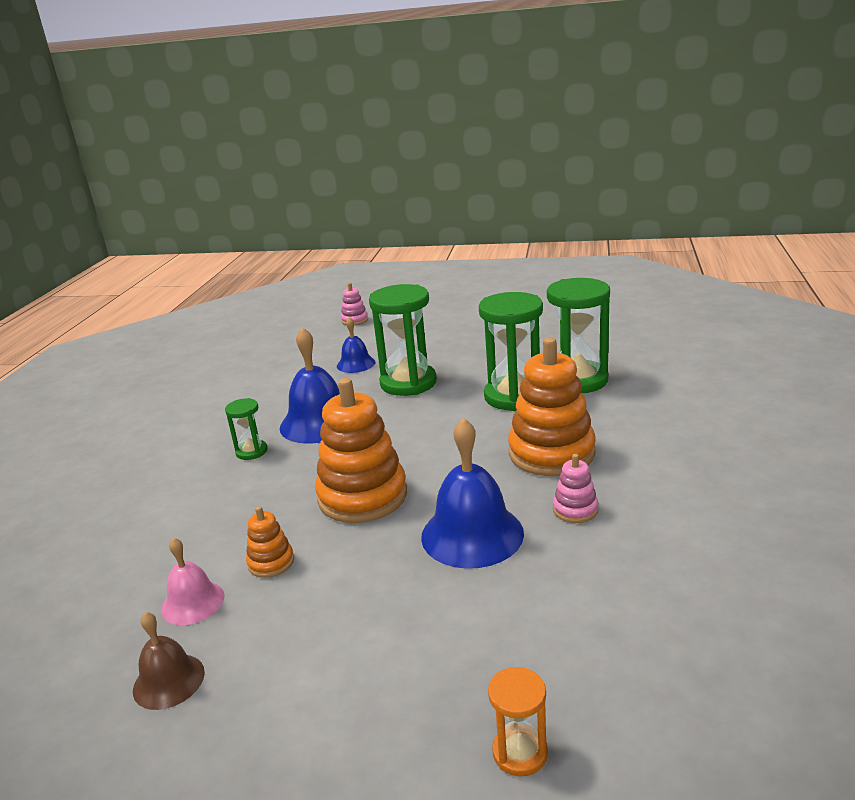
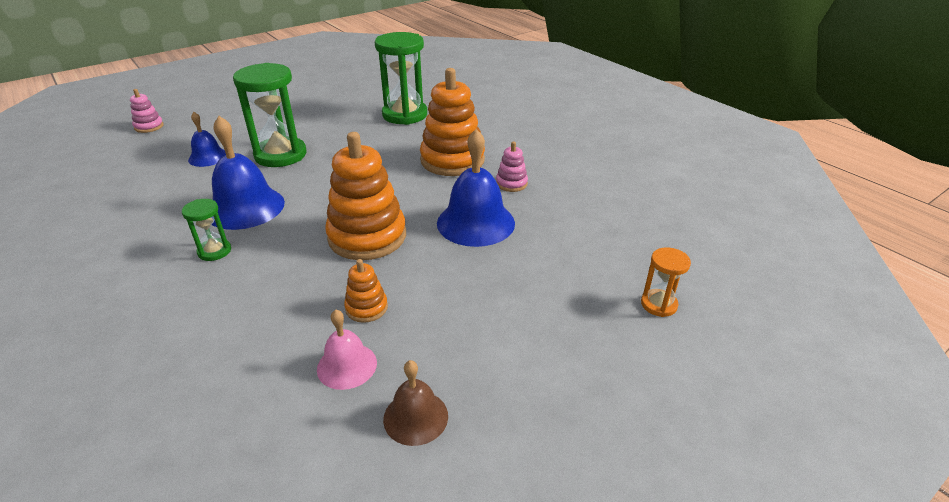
camera: 50 degrees left, 10 degrees up
green hourglass [479,292,543,411] -> none

